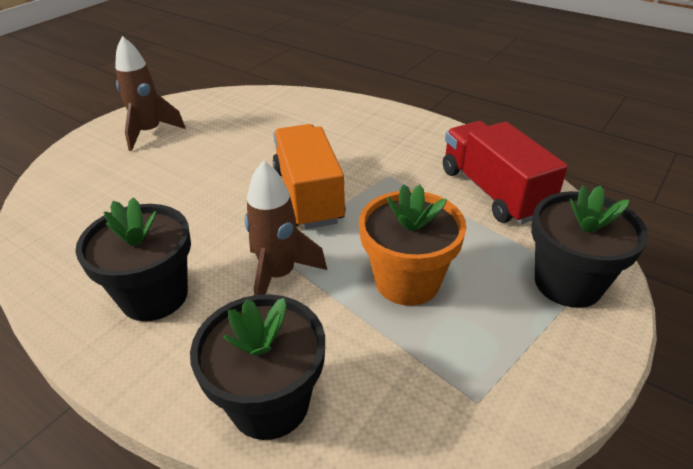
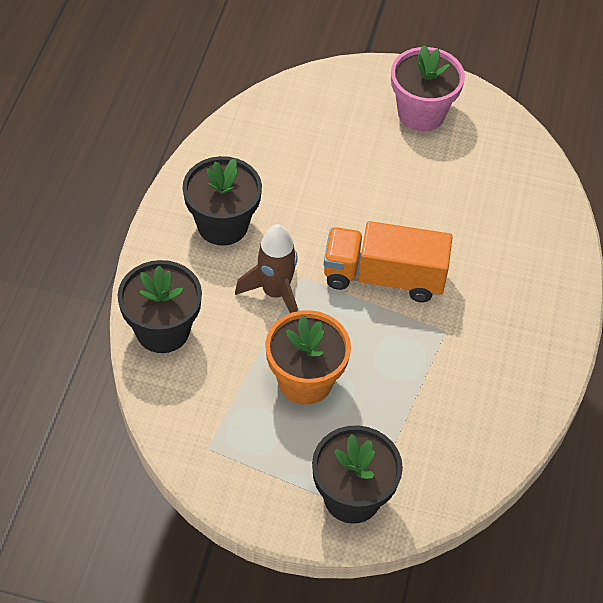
camera: 65 degrees right, 15 degrees up
brown rocket [115,36,186,151] -> pink flower pot [391,45,465,131]
orange truck [273,124,346,229] -> orange truck turned 135 degrees counterclockwise [324,221,453,302]
red truck [443,121,568,224] -> none

